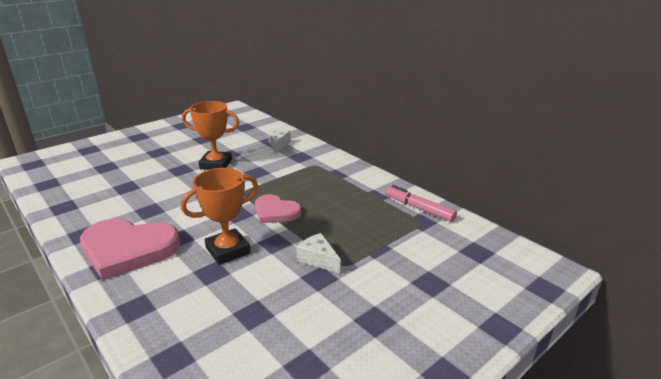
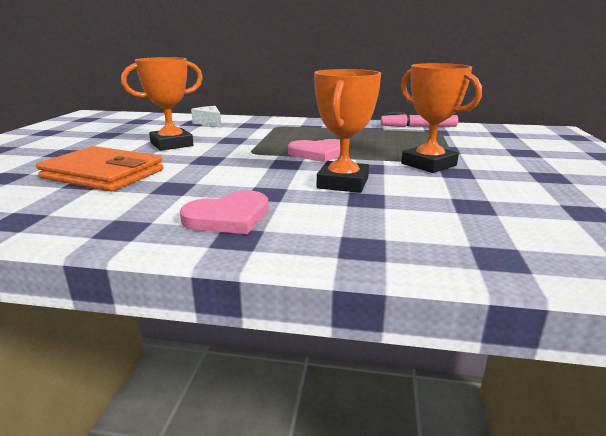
camera: 40 degrees left, 5 degrees down
pink heart [80,219,180,280] -> pink heart [180,190,269,234], size x0.59
white cheese [296,233,341,274] -> orange trophy [401,63,482,173]
none -> orange wallet [36,146,164,191]

